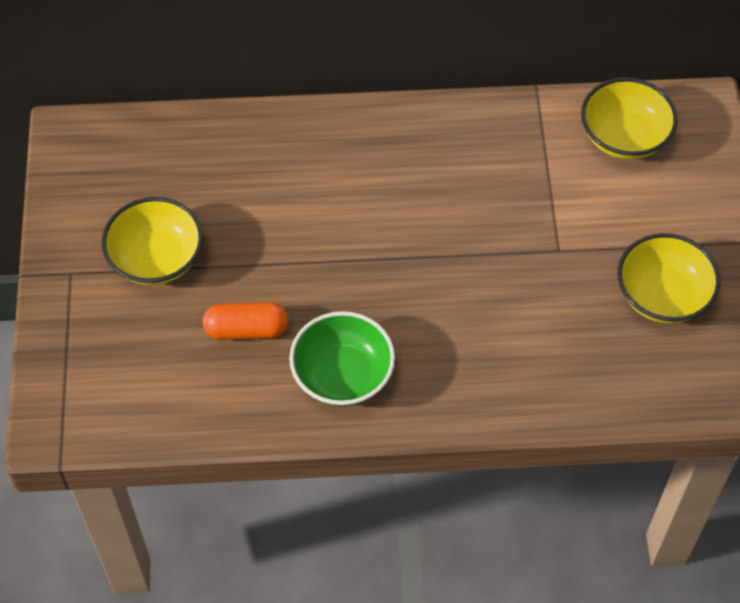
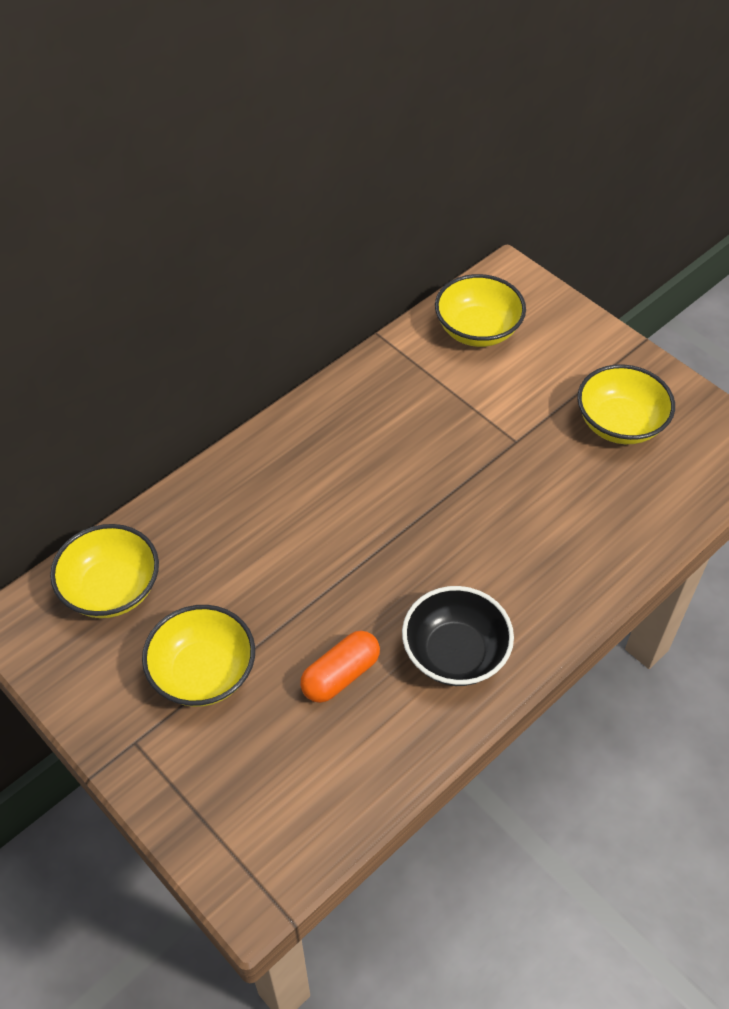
camera: 40 degrees left, 5 degrees down
green bowl [289,311,395,406] -> black bowl [402,586,514,686]
none -> yellow bowl [50,524,159,618]

